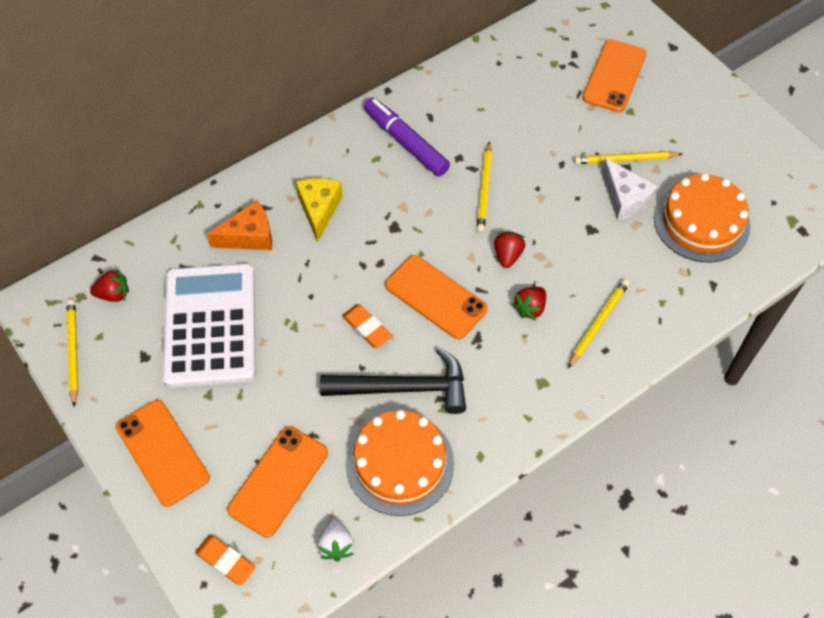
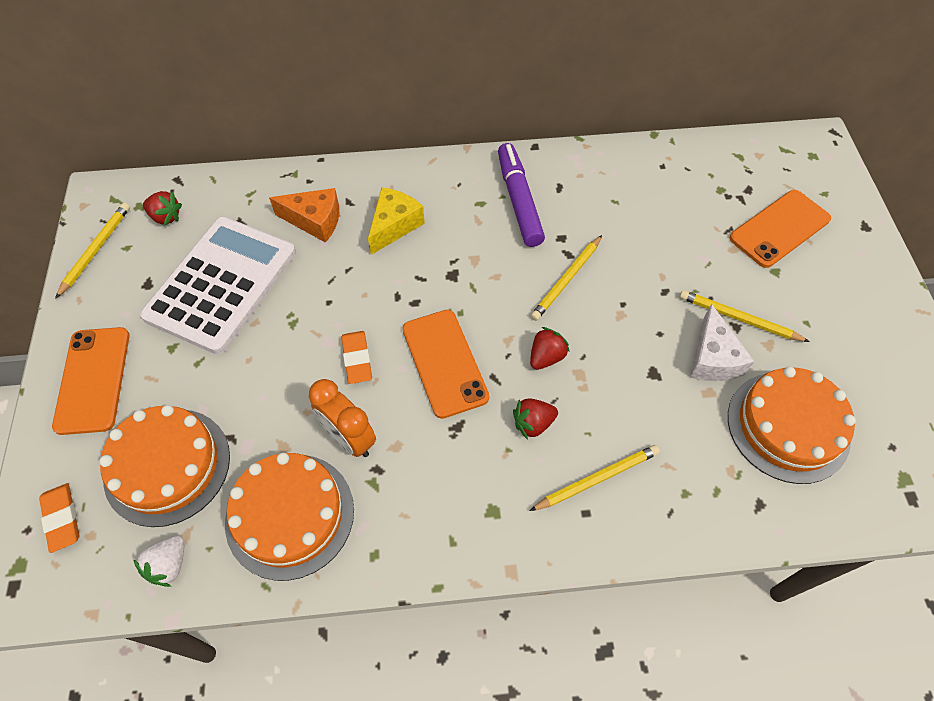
camera: 30 degrees right, 0 degrees up
orange phone [227,426,328,538] -> orange cake [99,405,230,527]
black hammer [320,348,466,414] -> orange clock [309,379,376,457]

